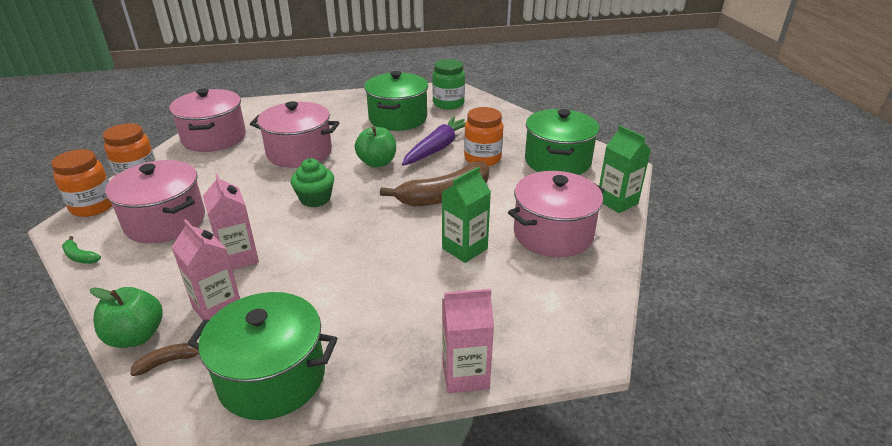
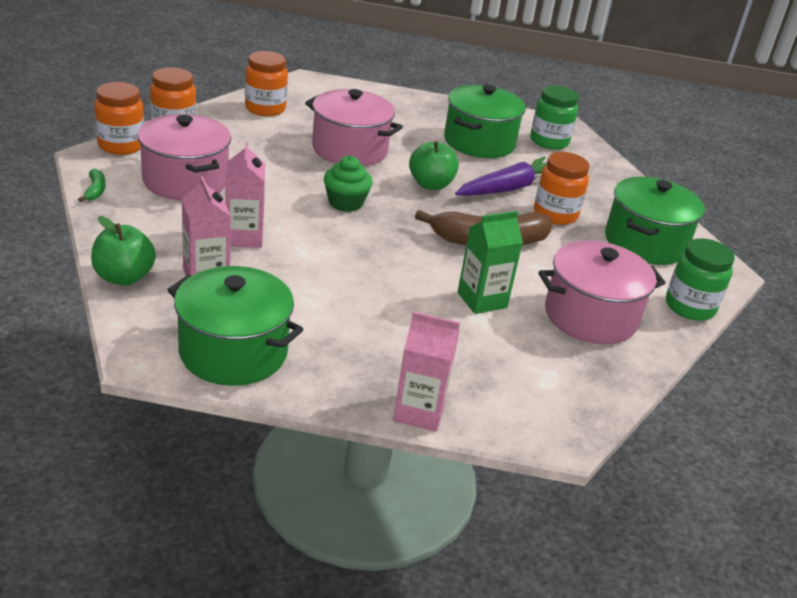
camera: 15 degrees right, 0 degrees up
green banana [62,236,101,264] -> green banana turned 150 degrees counterclockwise [78,169,106,202]
brown banana [130,343,199,376] -> none
pink pot [169,88,246,152] -> orange jar [245,51,288,116]
green carton [599,125,651,213] -> green jar [666,238,735,321]

